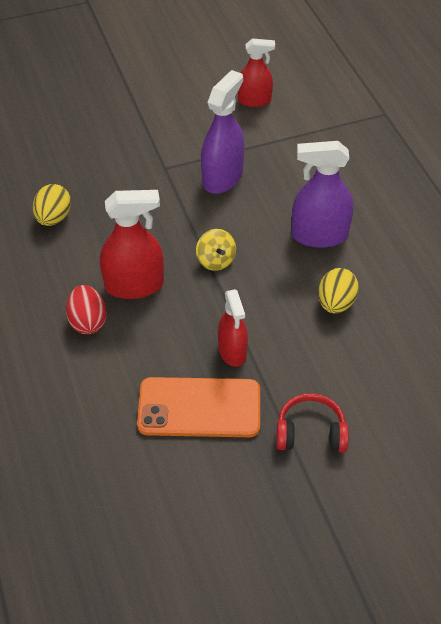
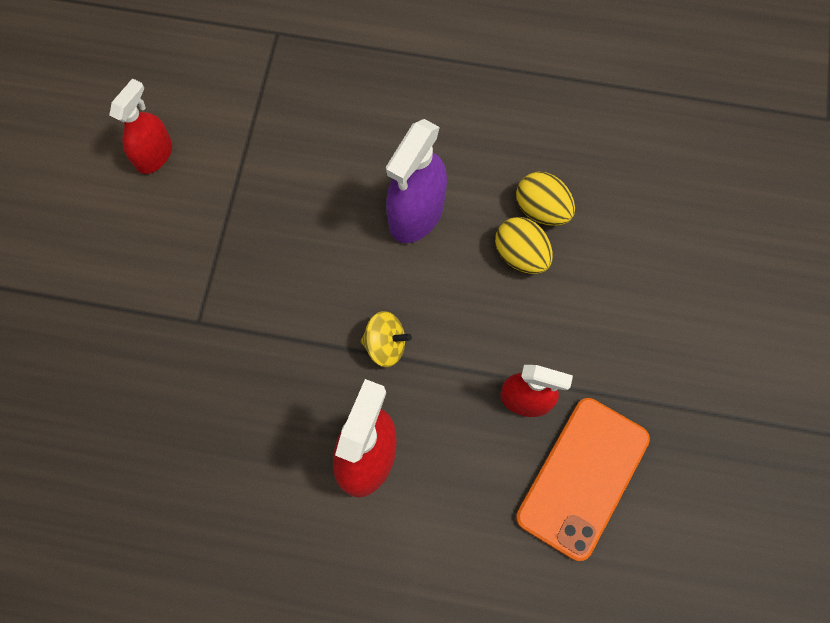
camera: 60 degrees left, 20 degrees up
yellow egg [33,184,71,226] -> yellow egg moved to [516,171,575,226]
red egg [66,285,107,334] -> none
purple spray bottle [201,70,244,194] -> none
red headphones [276,393,349,452] -> none

